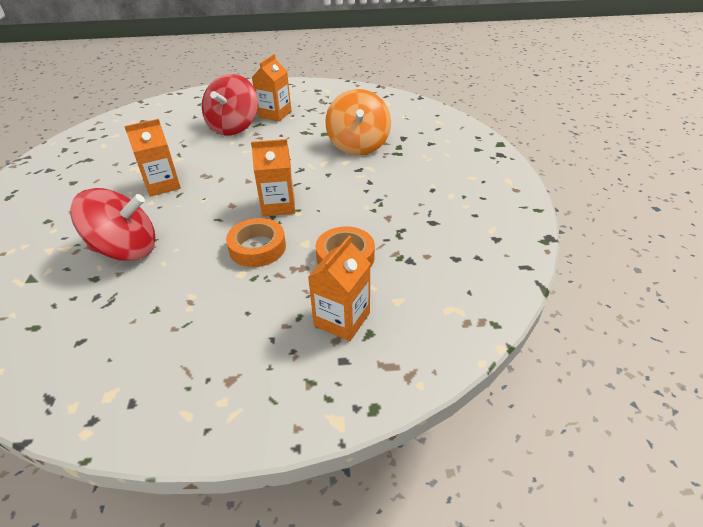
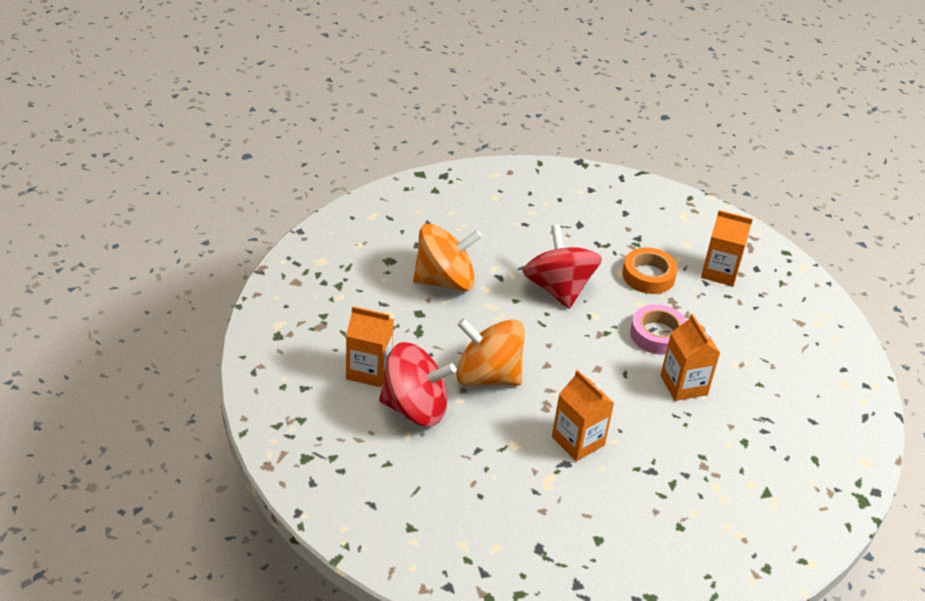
camera: 105 degrees left, 0 degrees up
red spinning top [71,188,155,261] -> red spinning top moved to [522,224,602,309]
orange tape [226,218,286,267] -> pink tape [630,304,687,355]
orange carton [251,139,295,216] -> orange carton moved to [661,314,720,401]
none -> orange spinning top [456,318,525,386]

